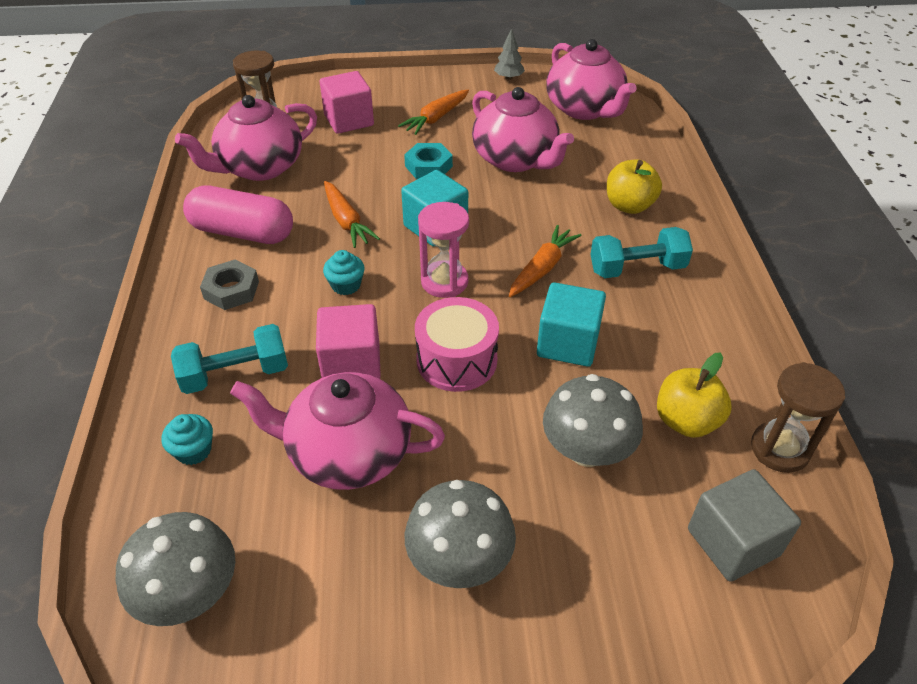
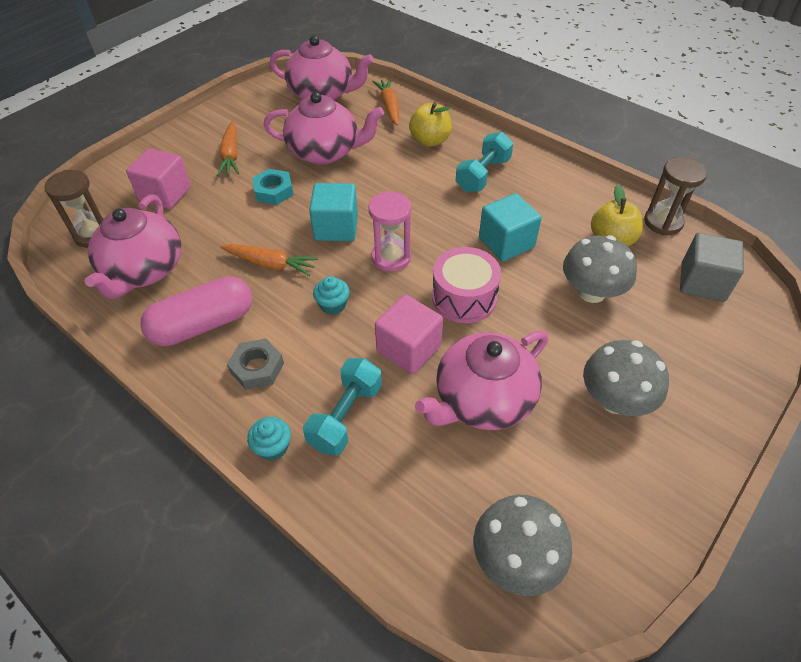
camera: 45 degrees left, 5 degrees up
turquoise cupcake [161,414,213,465] -> turquoise cupcake moved to [247,417,291,461]
grey tree [494,28,525,80] -> none
orange carrot [509,225,582,297] -> orange carrot moved to [372,79,399,125]

